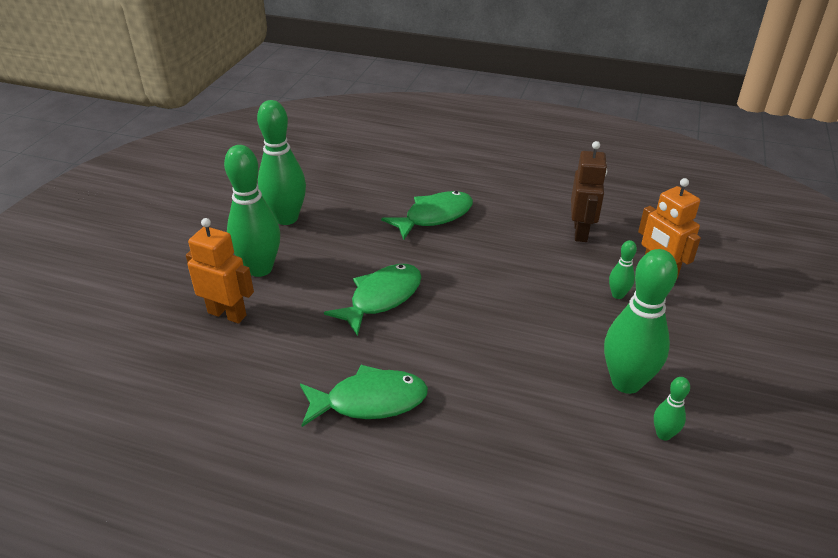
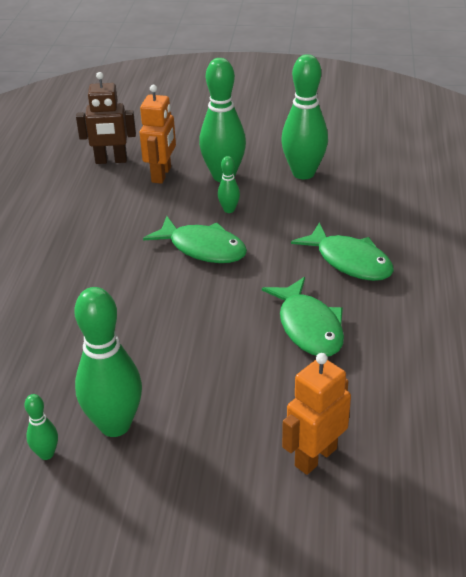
camera: 80 degrees right, 0 degrees up
green fish [300,365,428,427] -> green fish moved to [262,277,344,357]
brown robot [571,141,607,242] -> brown robot moved to [76,72,136,164]
green bowling pin [609,240,637,299] -> green bowling pin moved to [218,156,240,213]

